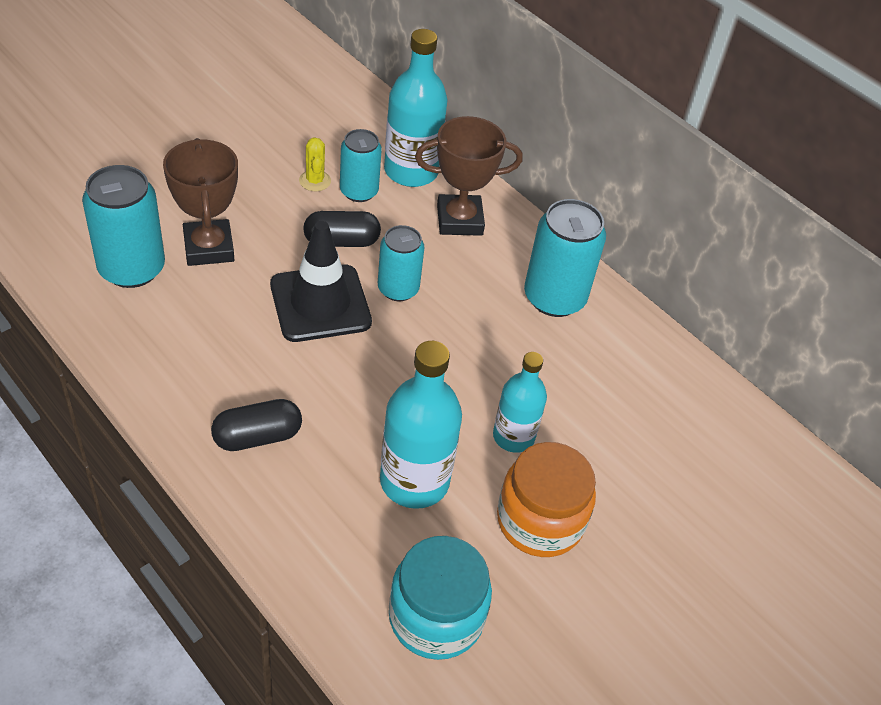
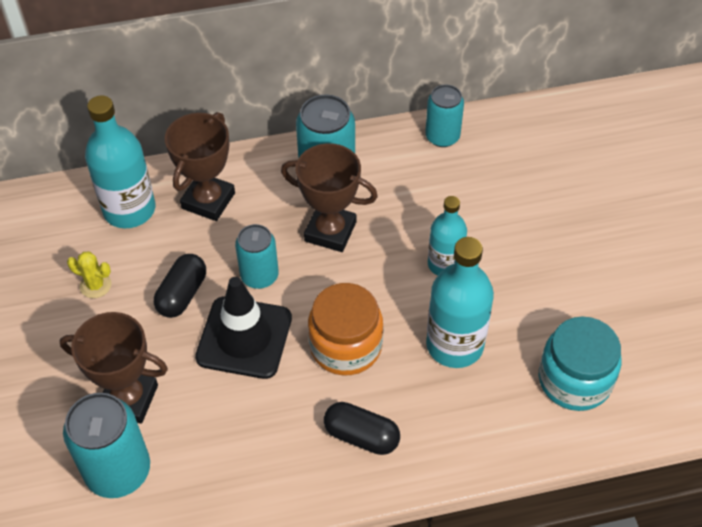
camera: 55 degrees left, 5 degrees up
black capsule [211,399,302,451] -> black capsule turned 75 degrees counterclockwise [324,402,400,455]
turquoise can [340,129,382,202] -> turquoise can moved to [425,85,464,147]
orange jar [497,442,596,557] -> orange jar moved to [308,283,383,375]
none -> brown trophy [281,143,378,252]

